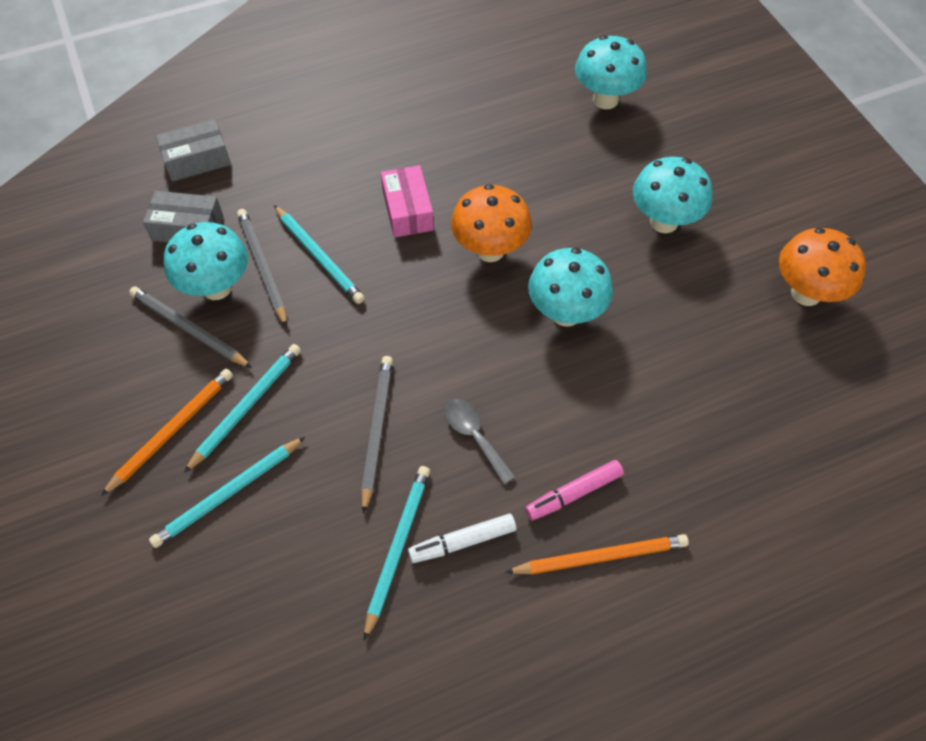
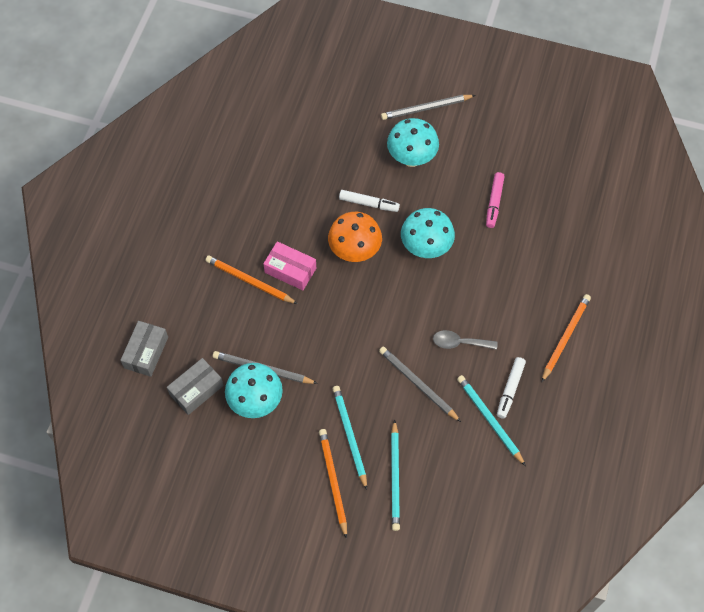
camera: 50 degrees left, 5 degrees up
grey pencil [129,286,252,368] -> grey pencil moved to [381,95,475,120]
turquoise pencil [274,205,365,304] -> none
pink marker [525,460,624,520] -> pink marker moved to [486,172,505,228]
turquoise mushroom [575,35,647,109] -> none
orange mushroom [779,228,866,306] -> none
none -> orange pencil [205,255,298,304]
none -> white marker [339,190,400,212]

